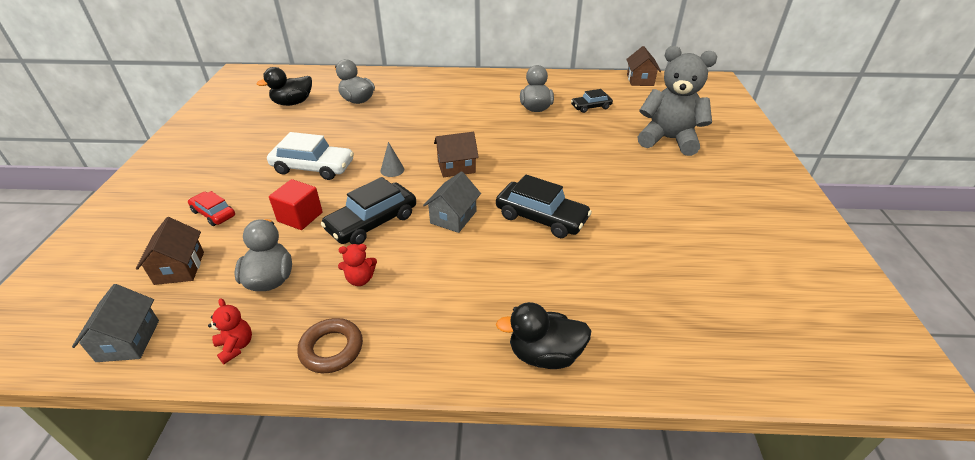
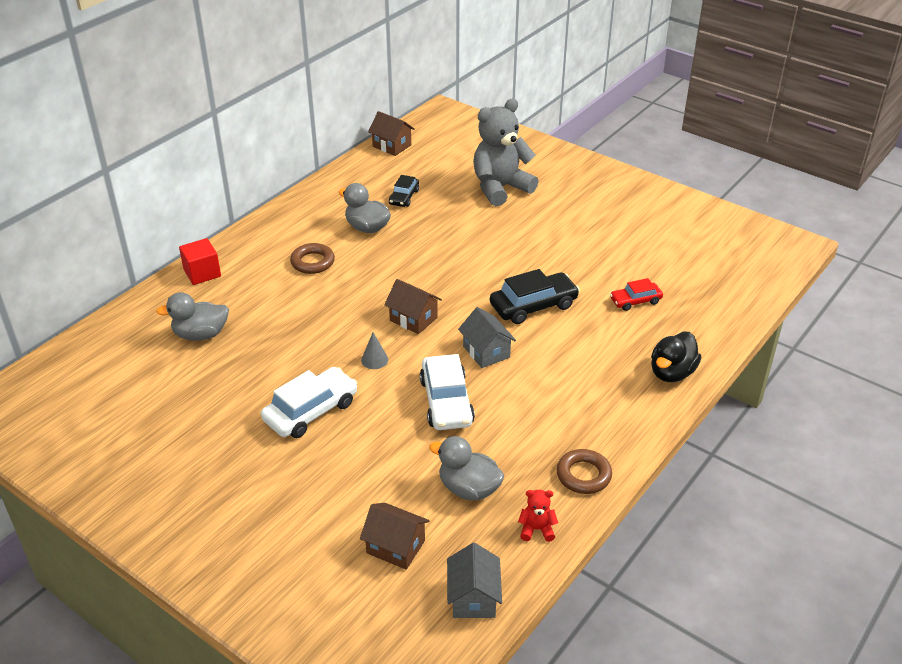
camera: 55 degrees left, 0 degrees up
grey house [72,284,159,362] -> grey house turned 60 degrees clockwise [447,543,502,618]
red car [188,191,235,226] -> red car moved to [610,278,663,311]
black duck [257,67,312,106] -> none
red cube [269,179,323,230] -> red cube moved to [179,238,221,285]
black car [321,177,416,244] -> white car [420,354,475,430]
red teddy bear [338,244,377,286] -> none
brown house [434,132,479,177] -> brown house turned 75 degrees counterclockwise [384,279,442,334]
none -> brown ring [290,243,335,274]

